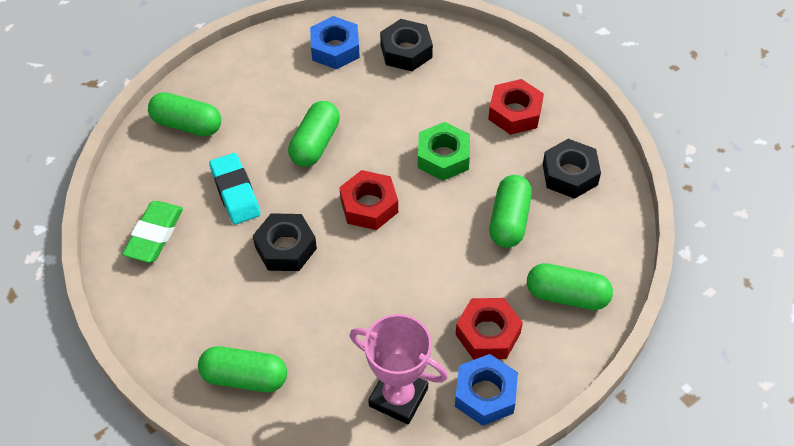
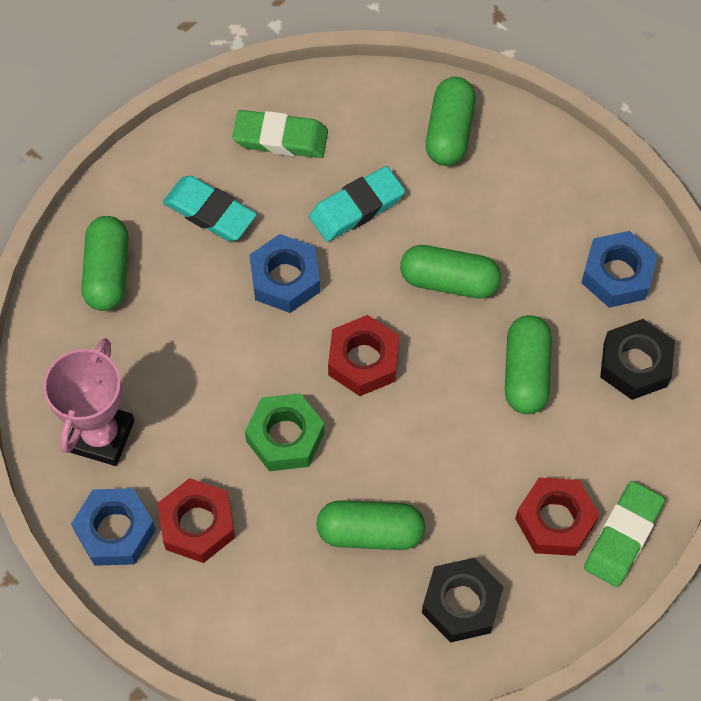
camera: 80 degrees right, 10 degrees up
black nut [253,213,317,271] -> blue nut [250,234,320,313]
green nut [418,122,470,181] -> green nut moved to [245,393,325,471]
green capsule [527,263,613,310] -> green capsule moved to [505,315,552,414]
none -> turquoise eraser [163,176,257,241]
none -> green eraser [584,481,665,587]

